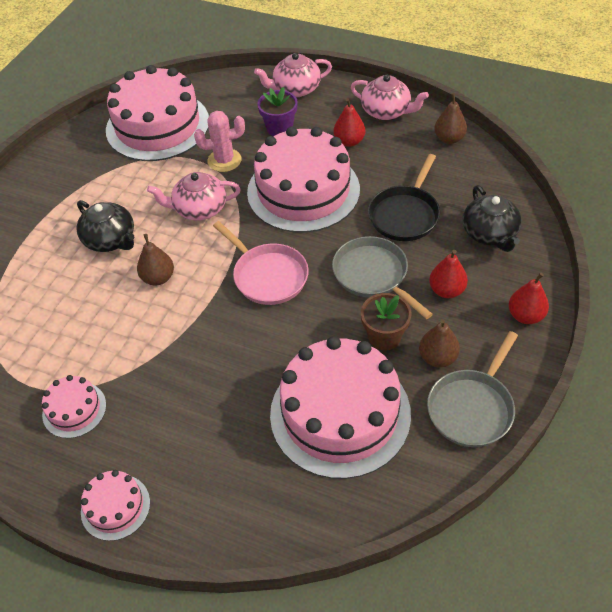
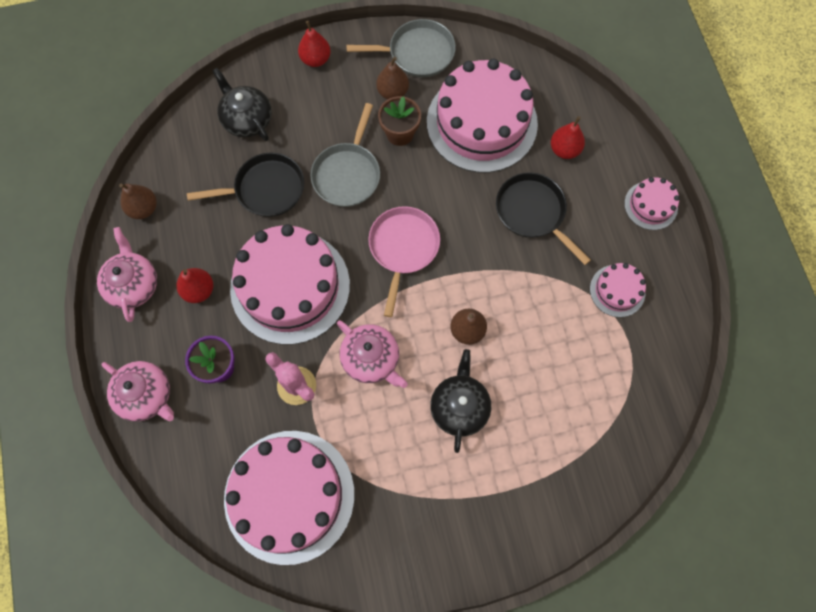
camera: 130 degrees left, 20 degrees up
red pear [429,250,468,298] -> red pear moved to [551,116,585,159]
black teapot [463,185,522,252] -> black teapot turned 75 degrees counterclockwise [213,68,272,141]
none -> black pan [496,172,591,265]

